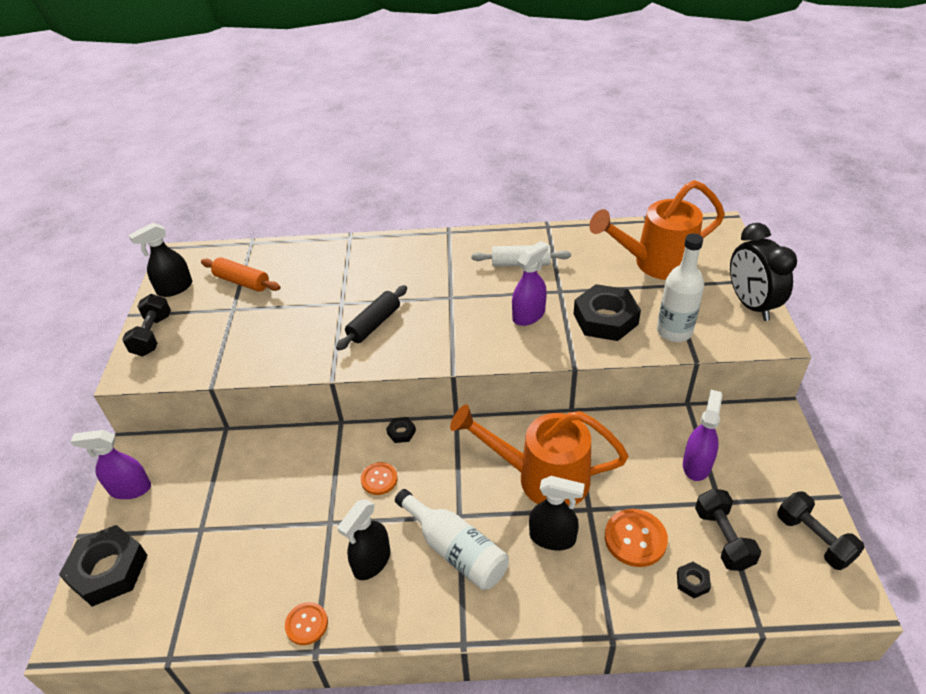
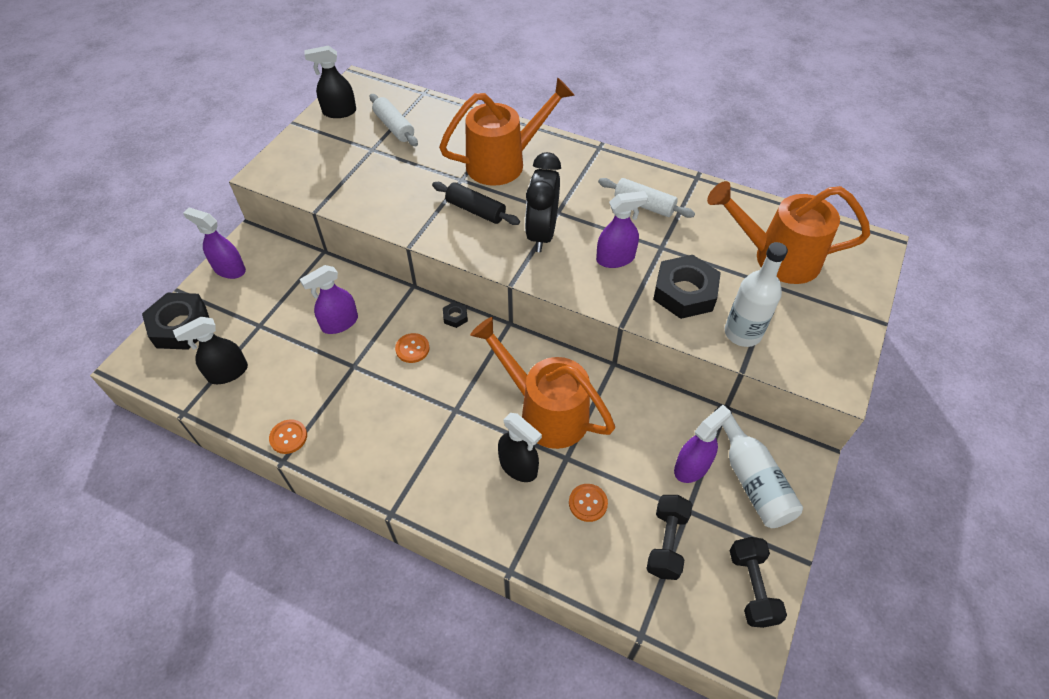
camera: 25 degrees right, 10 degrees up
black dumbbell [122,294,171,356] -> none
orange rolling pin [201,257,281,292] -> white rolling pin [370,94,418,146]
black rolling pin [336,285,407,351] -> black rolling pin turned 60 degrees clockwise [432,182,520,225]
black spray bottle [337,499,390,580] -> black spray bottle moved to [173,317,248,384]
white bottle [395,489,509,590] -> white bottle moved to [714,405,803,528]
orange button [605,509,668,567] -> orange button [569,484,608,522], size x0.65
black nut [677,562,711,598] -> none
black clock [730,223,797,321] -> black clock moved to [525,152,561,252]
none -> purple spray bottle [300,265,358,334]
none -> orange watering can [439,77,575,186]

